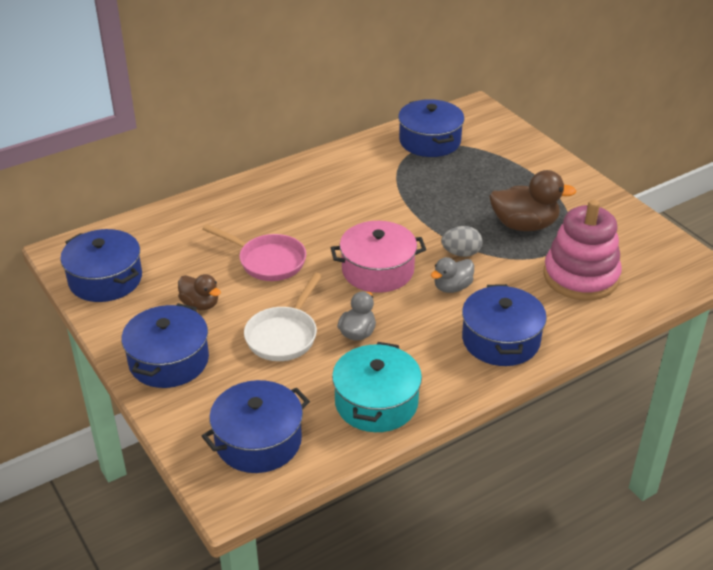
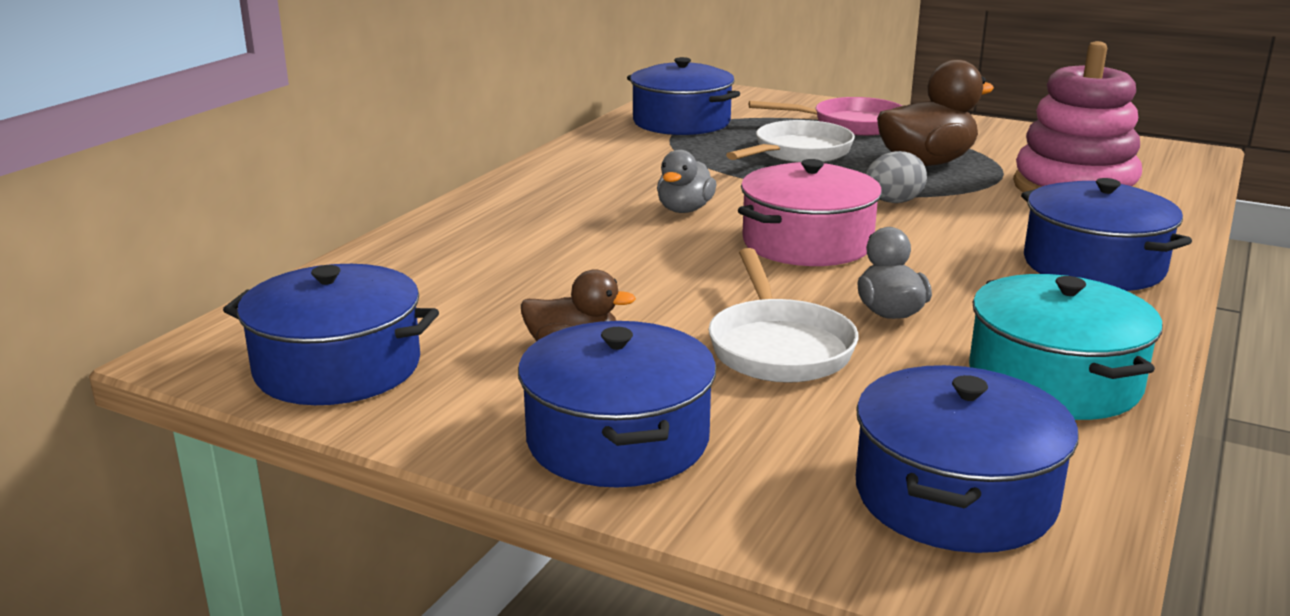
camera: 30 degrees left, 15 degrees down
pink pan [203,224,306,281] -> pink pan moved to [749,97,902,136]
grey duck [431,257,474,293] -> grey duck moved to [657,150,716,213]
none -> white pan [726,120,855,162]

